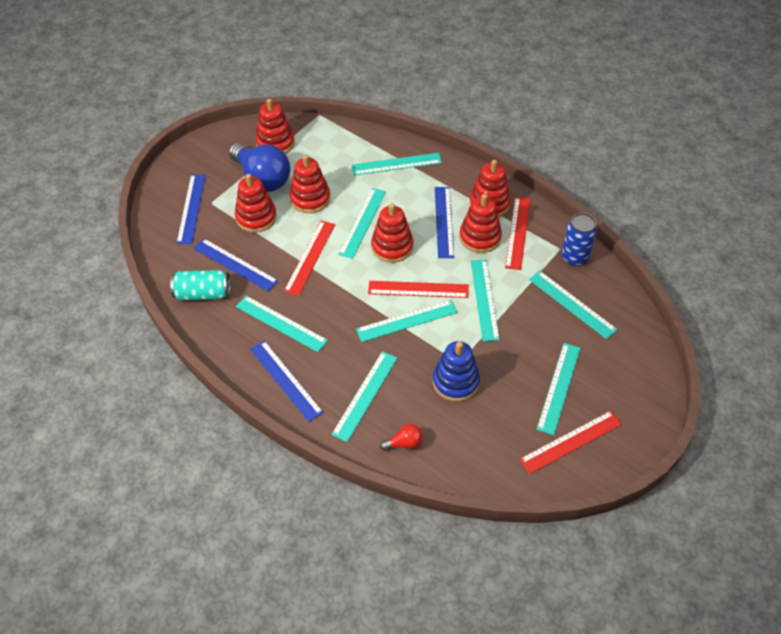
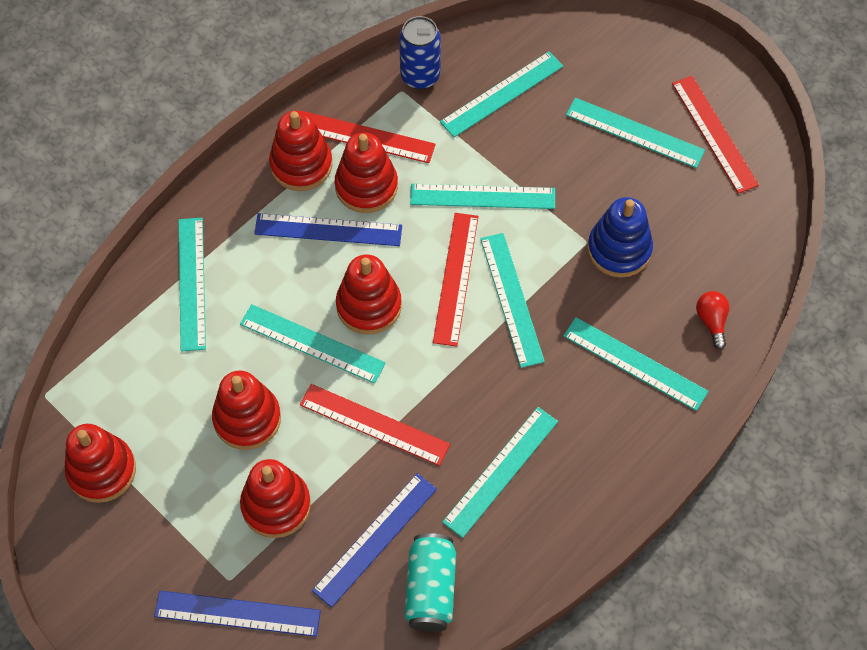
camera: 85 degrees left, 10 degrees up
blue light bulb [229,143,290,192] -> none
blue ruler [250,340,324,422] -> none

